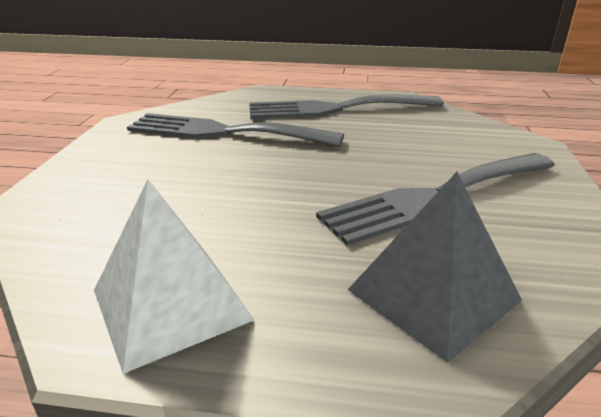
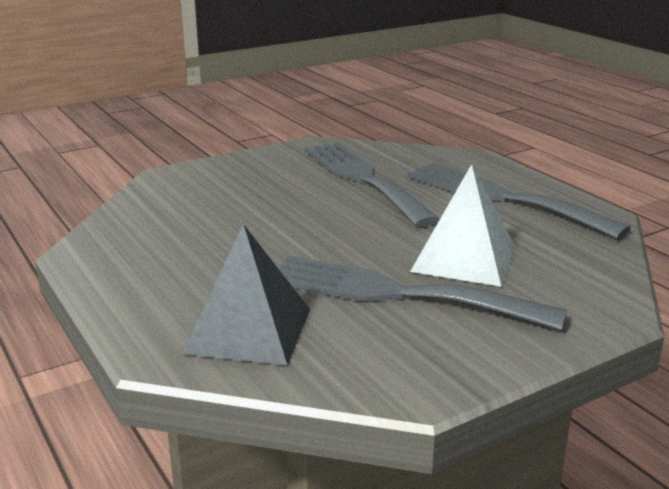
camera: 50 degrees right, 5 degrees down
white pyramid [94,179,254,374] -> white pyramid moved to [410,164,515,287]

